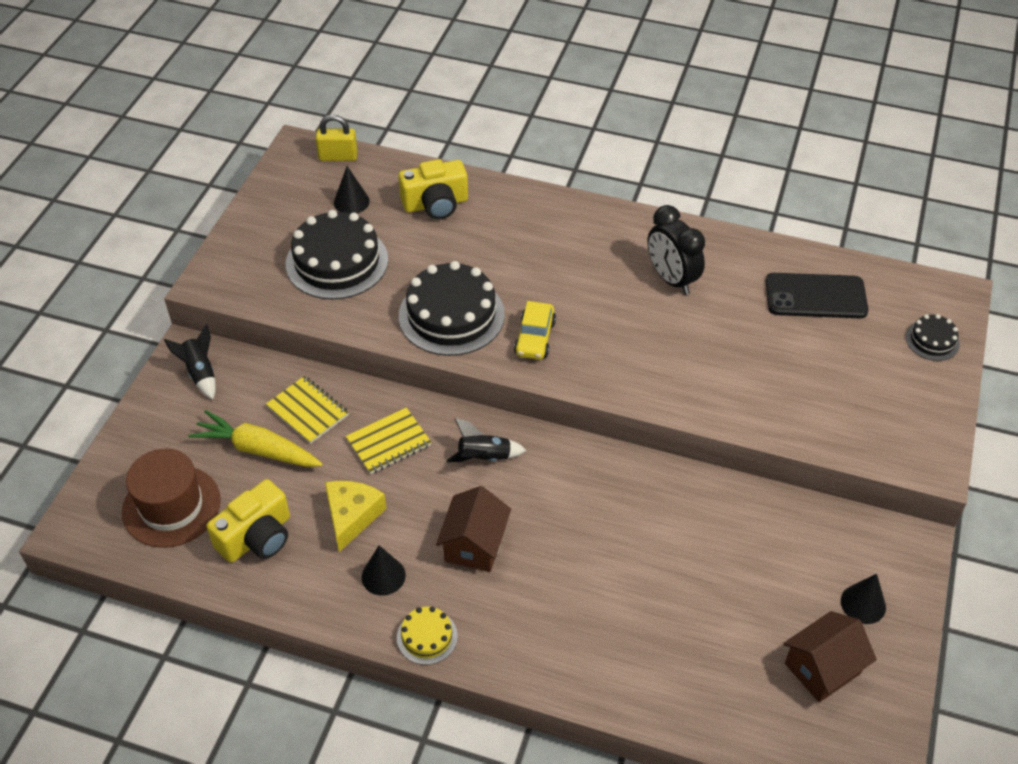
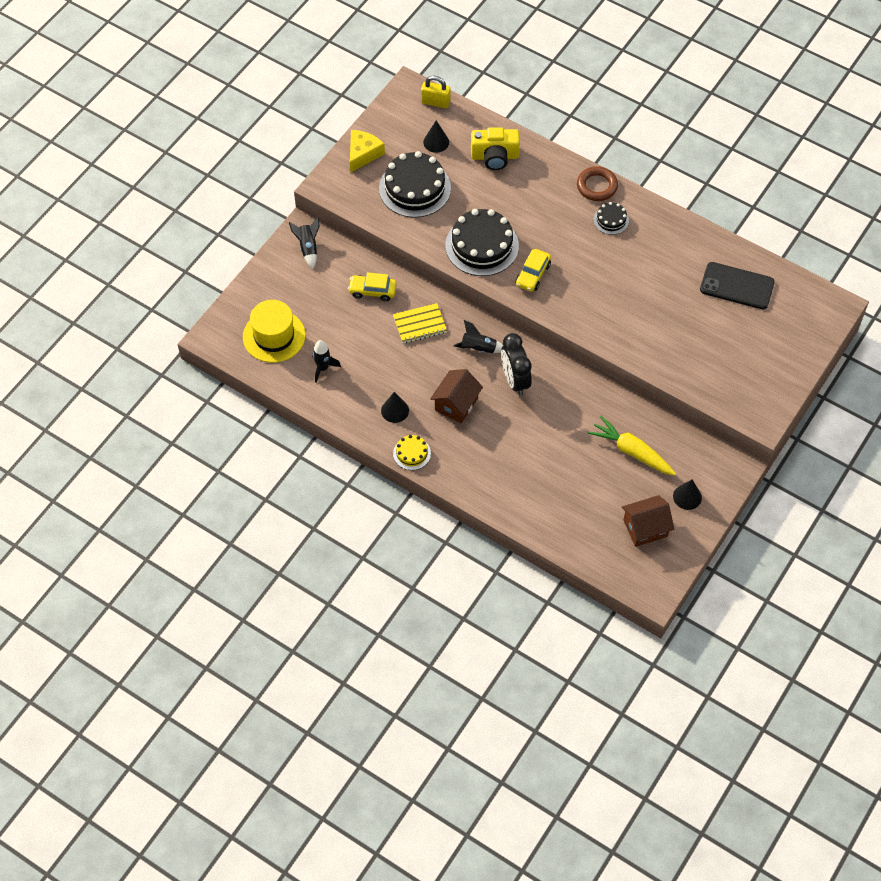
camera: 15 degrees right, 10 degrees up
brown hat [122,449,221,548] -> yellow hat [243,300,306,363]
yellow carrot [188,410,322,467] -> yellow carrot moved to [588,416,676,476]
yellow camera [207,479,290,563] -> black rocket [312,340,341,383]
yellow notebook [266,376,349,444] -> yellow car [348,272,397,301]
yellow cheese [325,481,387,552] -> yellow cheese moved to [350,130,385,173]
black clock [647,205,705,295] -> black clock moved to [501,333,532,396]
black cake [906,314,960,361] -> black cake moved to [594,202,629,235]
none -> brown ring [577,166,618,201]

